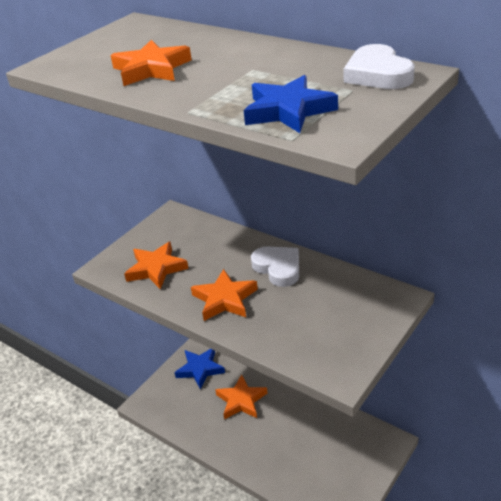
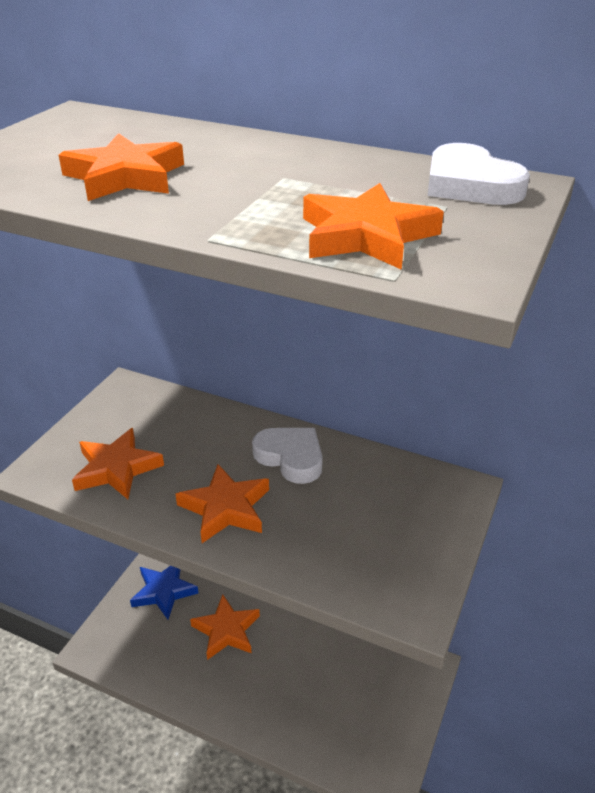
camera: 15 degrees left, 0 degrees up
blue star [244,75,338,133] -> orange star [303,183,444,270]

